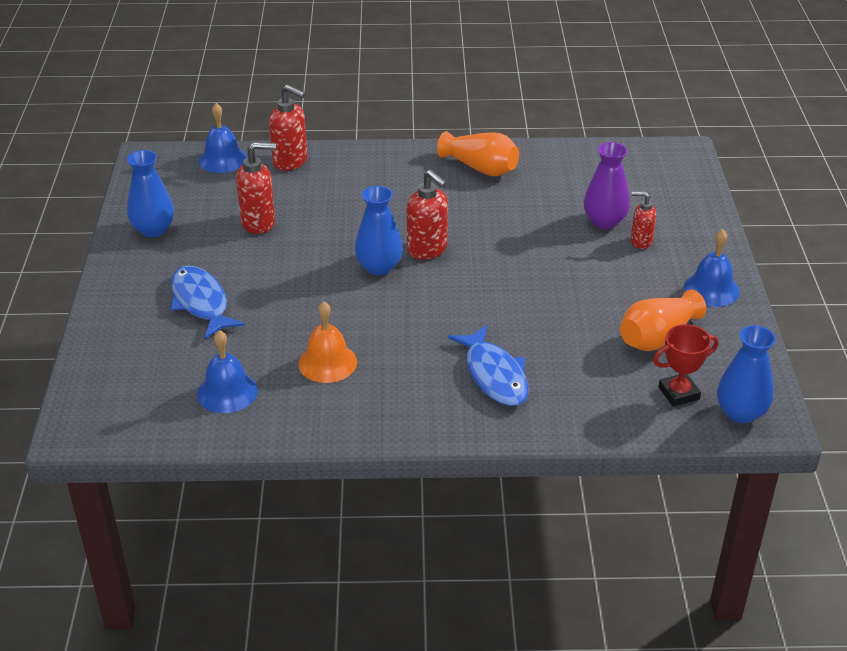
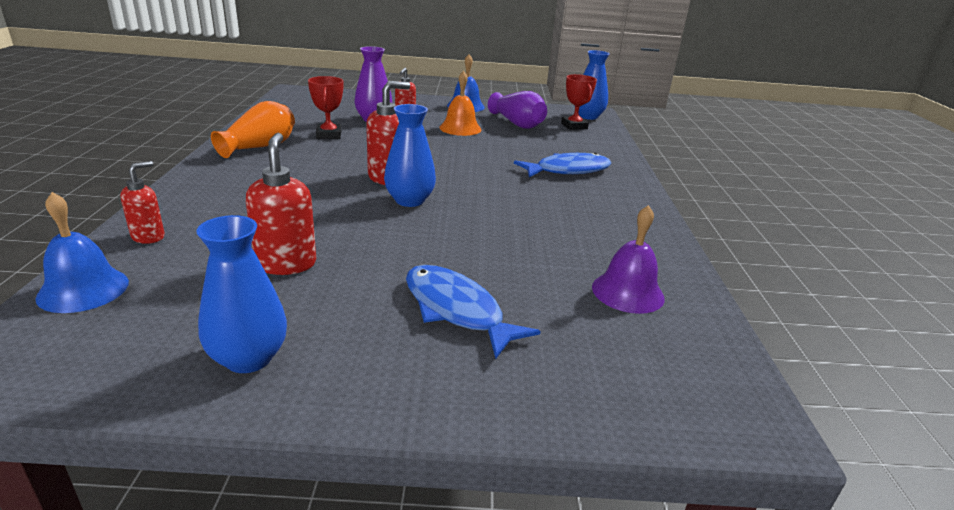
camera: 90 degrees left, 10 degrees down
blue fish [170,266,245,339] -> blue fish turned 75 degrees clockwise [406,265,541,359]
blue bell [197,330,258,413] -> purple bell [592,205,665,314]
red soap dispenser [269,85,307,171] -> red soap dispenser [120,161,165,244], size x0.63
orange bell [298,301,357,383] -> orange bell moved to [439,71,482,136]
orange vase [620,290,706,351] -> purple vase [488,91,547,129]
none -> red trophy [308,76,343,139]

